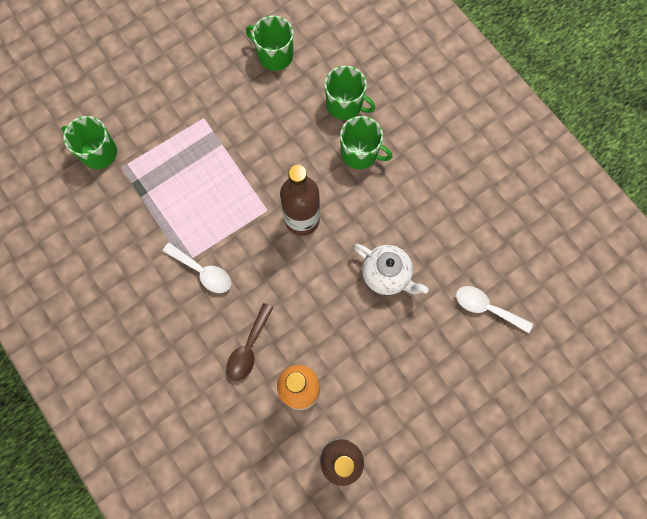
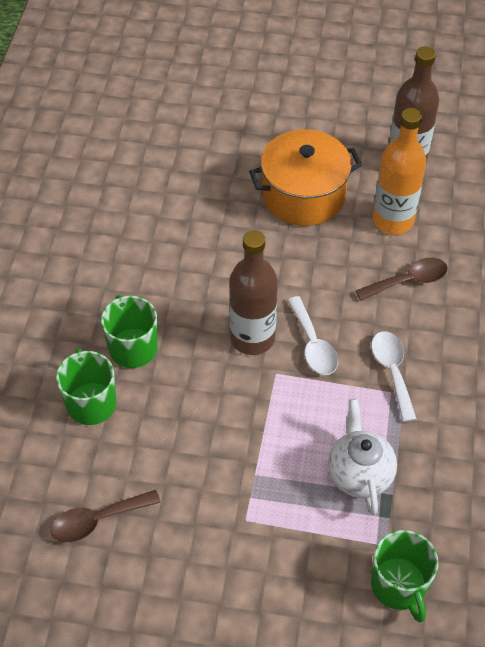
camera: 135 degrees left, 20 degrees down
green mug [246,15,293,71] -> brown spoon [50,490,161,542]
white teapot [354,244,429,295] -> white teapot moved to [328,398,397,515]
white spoon [456,286,533,333] -> white spoon moved to [287,296,338,375]
none -> orange pot [249,129,362,226]

